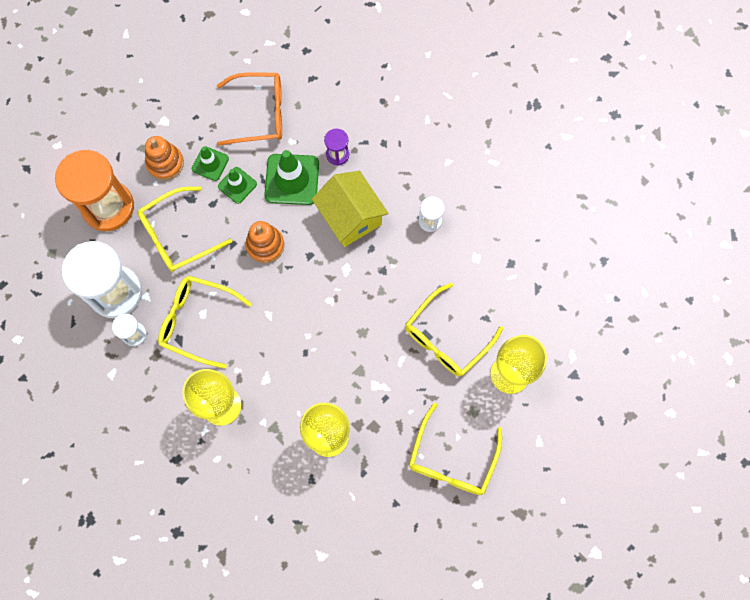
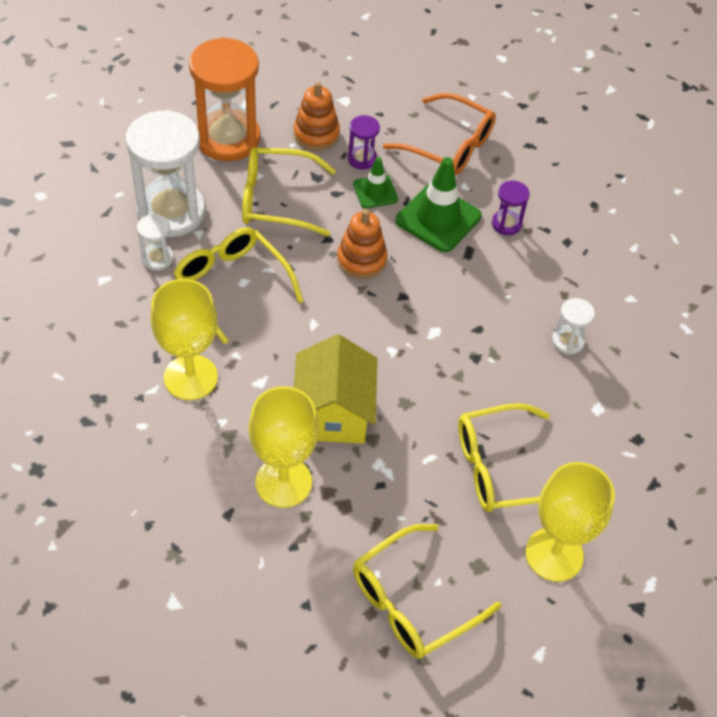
camera: 30 degrees right, 20 degrees down
green traffic cone [192,146,229,181] -> purple hourglass [348,115,380,170]
yellow house [312,171,388,247] -> yellow house moved to [294,334,377,444]

